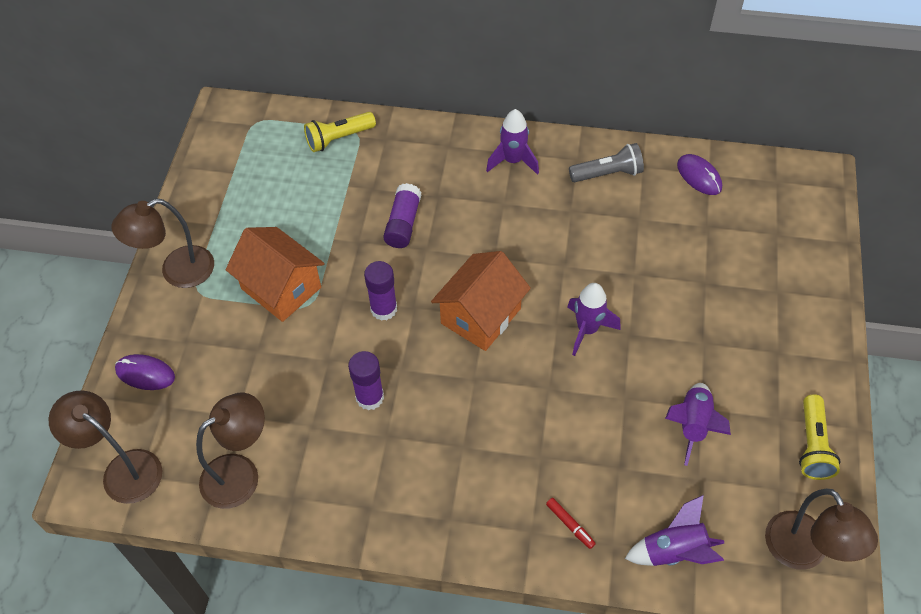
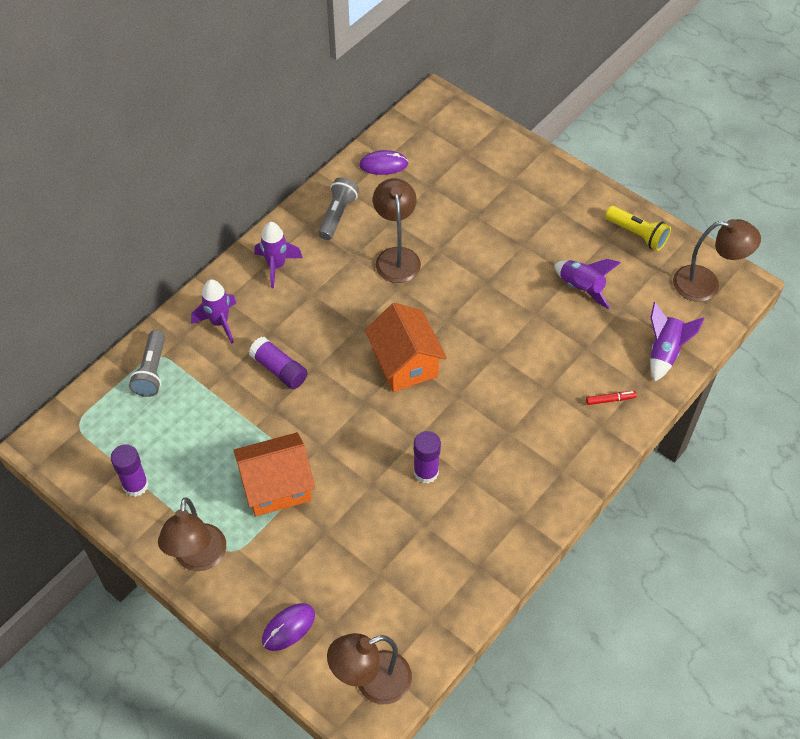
camera: 60 degrees left, 0 degrees up
brown lamp [196,393,265,509] -> brown lamp moved to [373,178,421,283]
yellow flashlight [304,112,376,152] -> grey flashlight [129,330,165,397]
purple glue stick [364,261,397,321] -> purple glue stick moved to [111,444,149,497]
purple rocket [567,283,621,356] -> purple rocket moved to [191,279,236,344]

